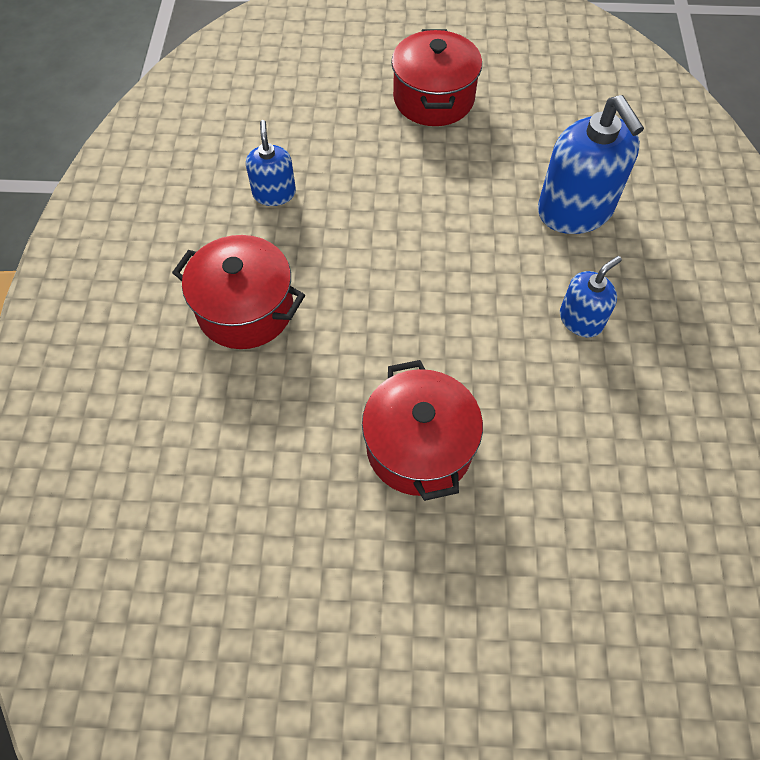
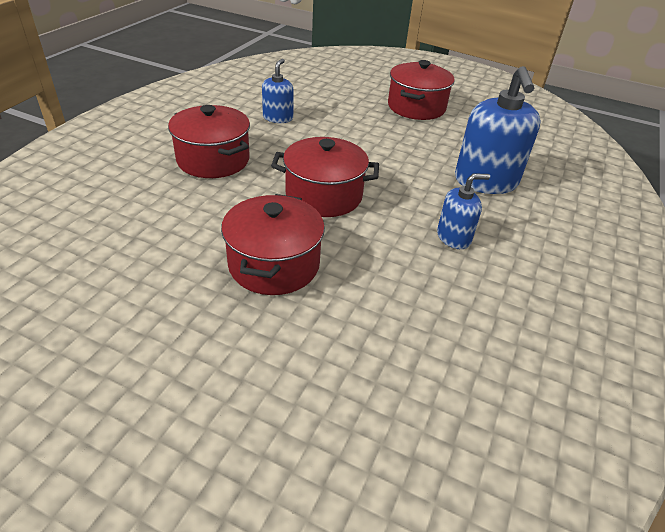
camera: 20 degrees right, 20 degrees down
none -> red pot [271,137,379,217]

